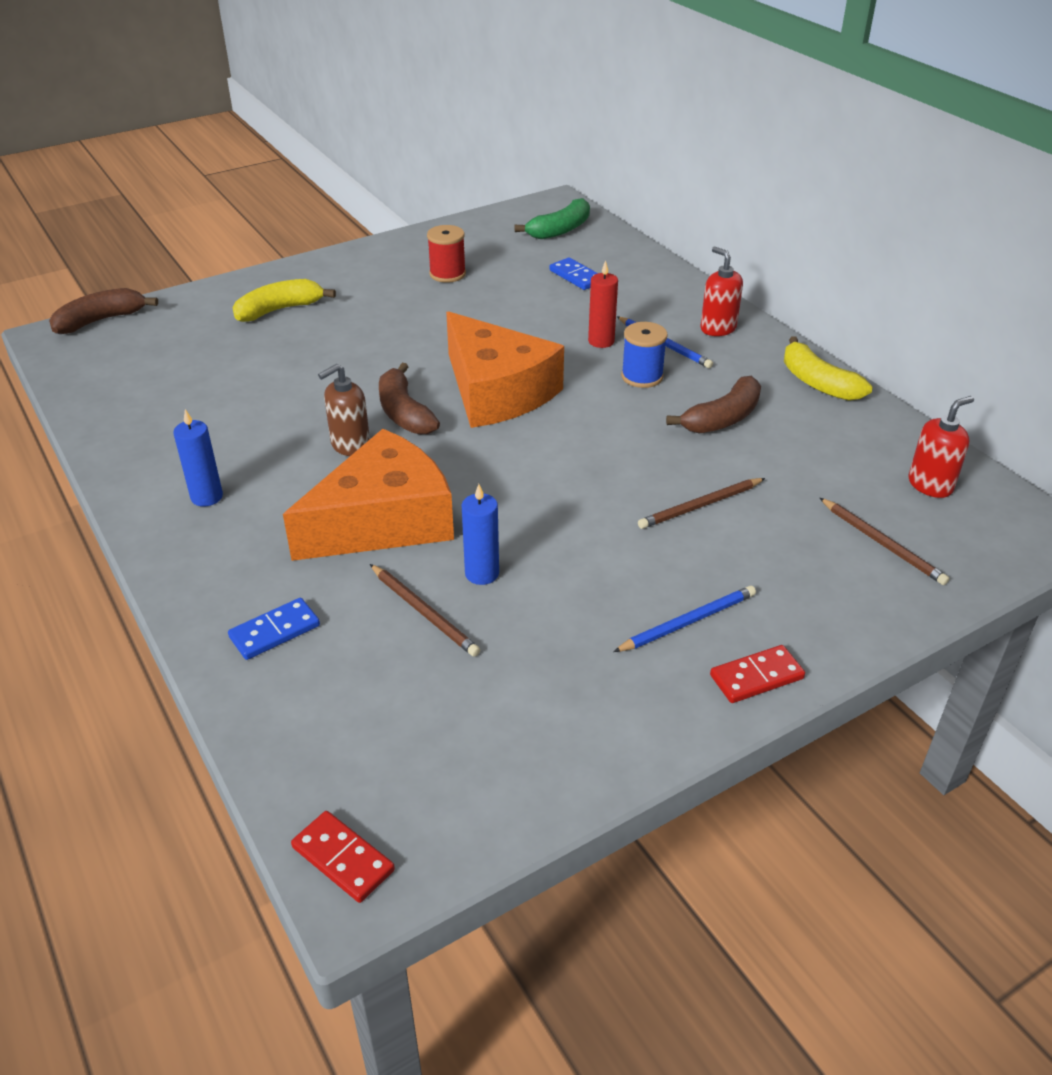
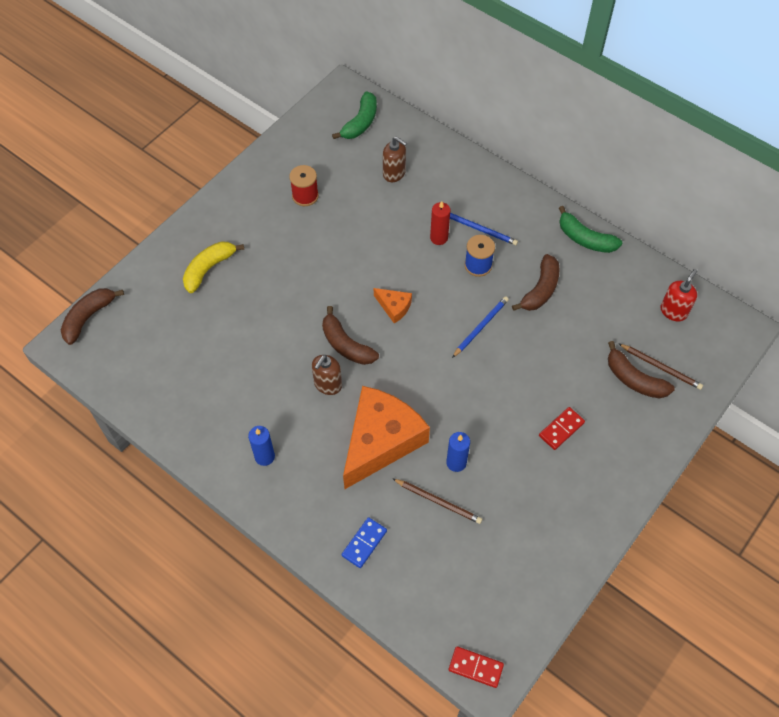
camera: 20 degrees left, 20 degrees up
orange cheese [446,311,564,428] -> orange cheese [374,288,412,324], size x0.43
blue domino [550,257,598,290] -> brown soap dispenser [383,136,407,182]
blue pencil [613,586,756,652] -> blue pencil moved to [452,296,509,358]
brown pencil [638,478,765,529] -> none
red soap dispenser [700,247,743,336] -> none
red domino [710,645,805,703] -> red domino moved to [539,407,585,450]
yellow banana [784,336,872,401] -> green banana [559,206,622,253]
none -> brown banana [608,341,675,399]

